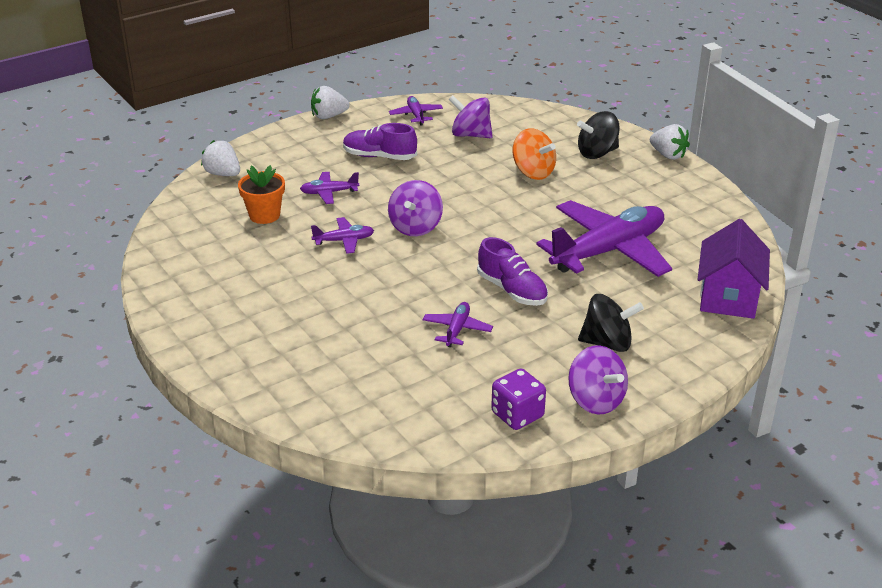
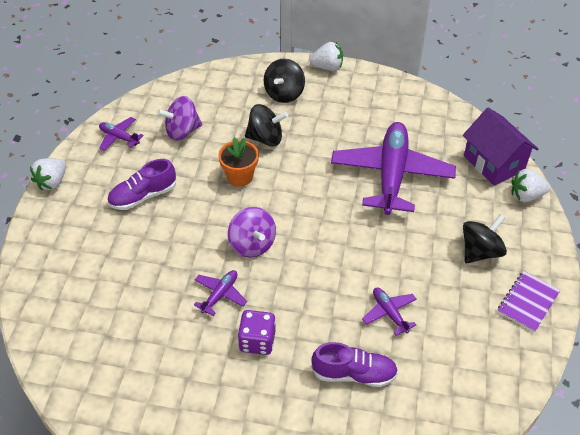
camera: 45 degrees left, 15 degrees up
white strawberry [201,140,240,176] -> white strawberry moved to [511,169,550,202]
orange flower pot [238,165,285,224] -> orange flower pot moved to [218,137,259,186]
purple plane [300,172,359,204] -> none
purple shoe [477,237,548,306] -> purple shoe moved to [311,342,398,387]
purple dice [491,368,546,430] -> purple dice moved to [238,310,276,355]
orange spinning top [513,128,556,180] -> black spinning top [245,104,288,147]
purple spinning top [568,345,628,414] -> purple notebook [497,271,560,332]

